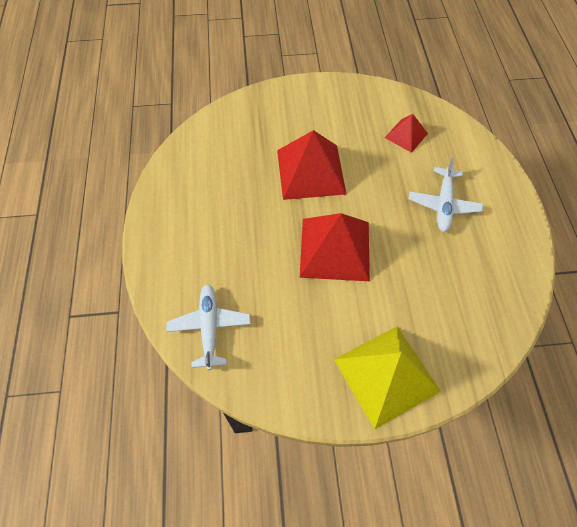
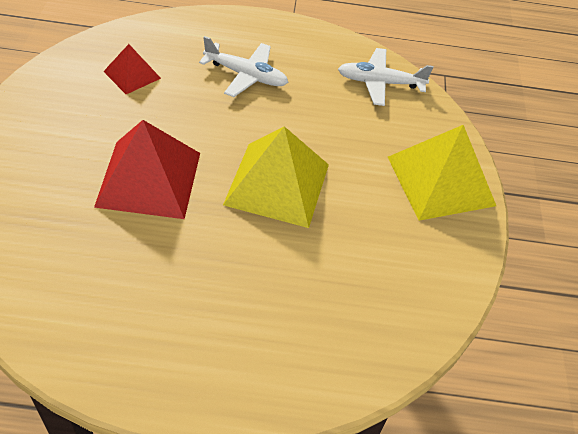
camera: 85 degrees left, 10 degrees down
white plane [166,284,251,370] -> white plane moved to [338,48,434,106]
red pyramid [300,213,370,281] -> yellow pyramid [223,126,329,228]

